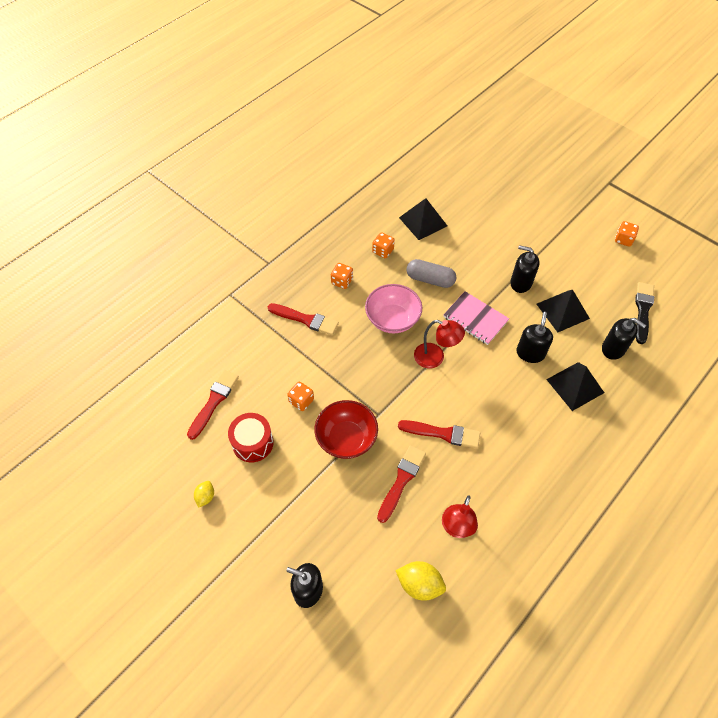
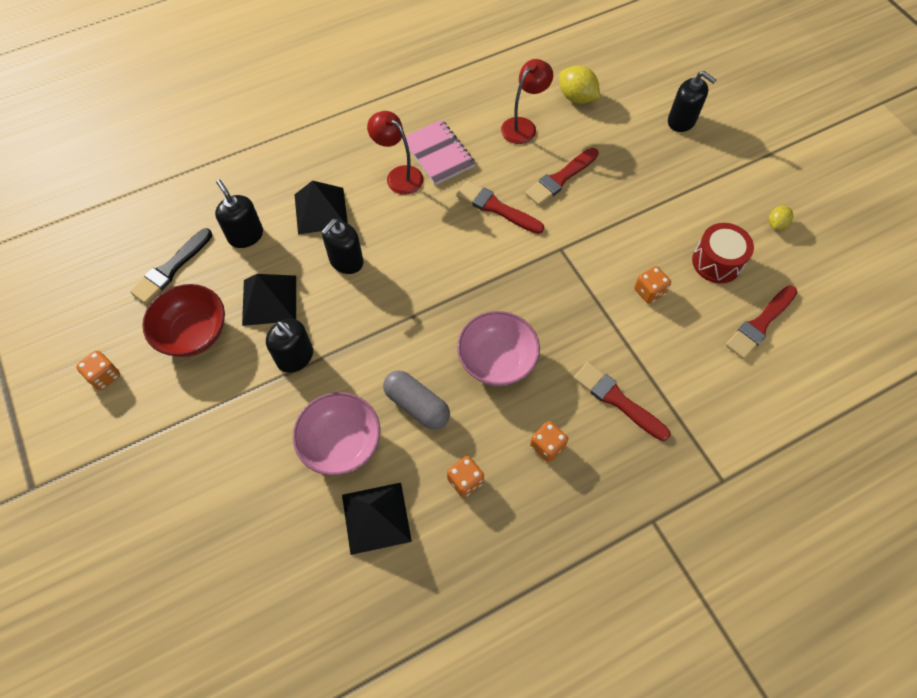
camera: 160 degrees left, 5 degrees up
red bowl [315,400,378,459] -> red bowl moved to [142,284,225,357]
red lamp [414,320,465,368] -> red lamp moved to [367,111,423,195]
pink notebook [443,291,509,345] -> pink notebook moved to [402,120,476,185]
none -> pink bowl [293,392,380,476]

